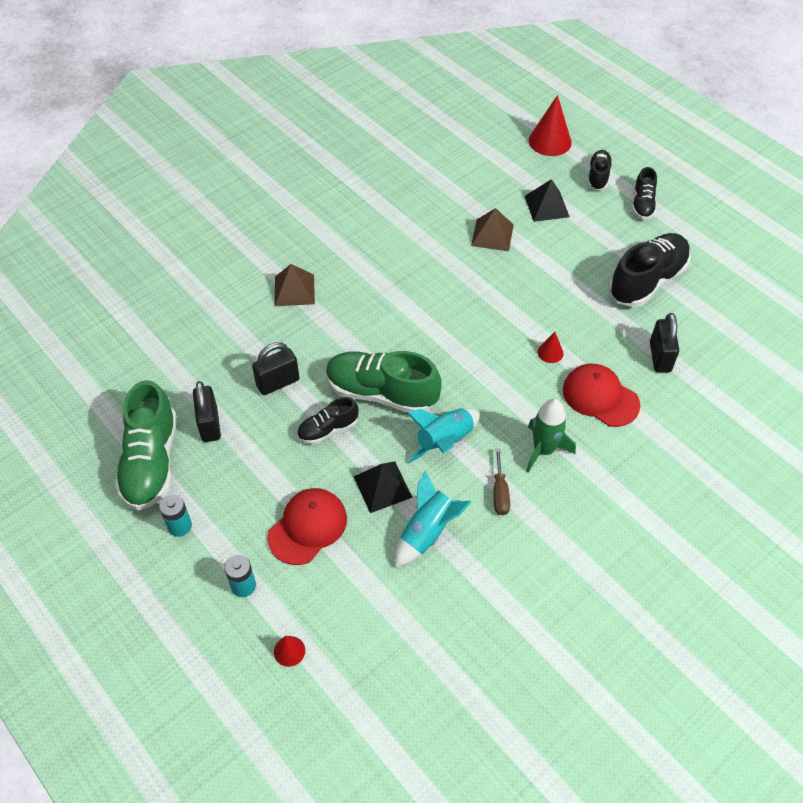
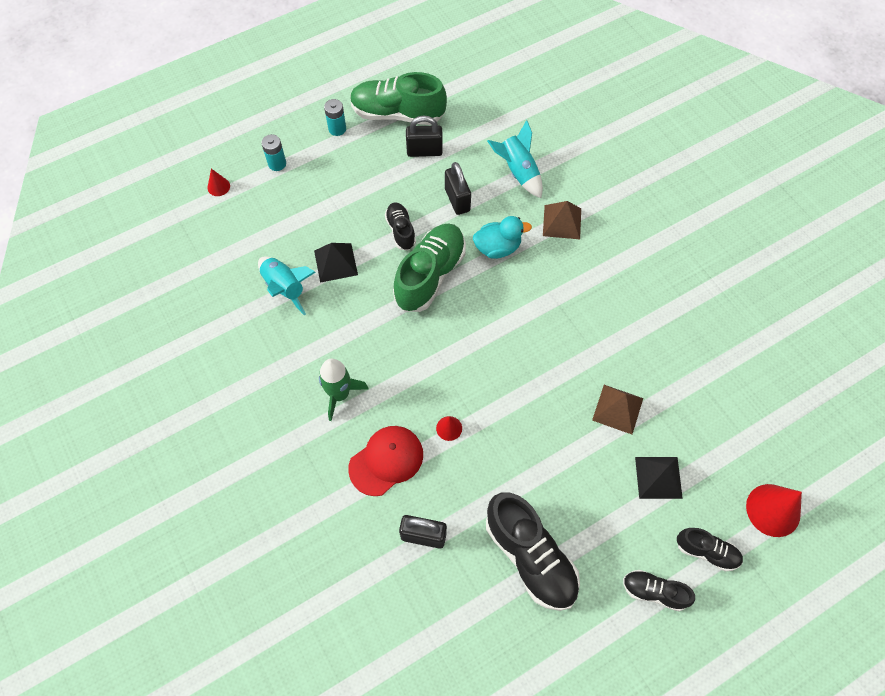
camera: 100 degrees right, 10 degrees up
red cap [267,488,347,565] -> none
turquoise rocket [407,408,480,463] -> turquoise rocket moved to [487,120,543,198]
brown screwdriver [493,448,510,515] -> none
none -> turquoise duck [473,216,532,259]

